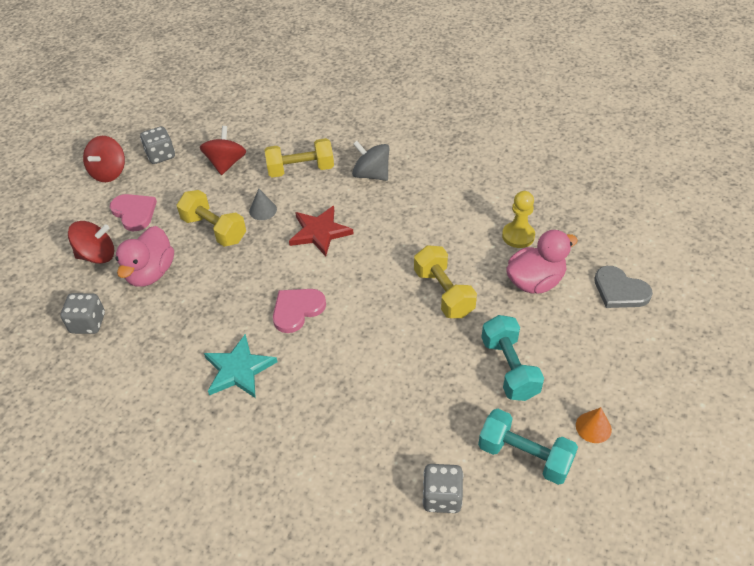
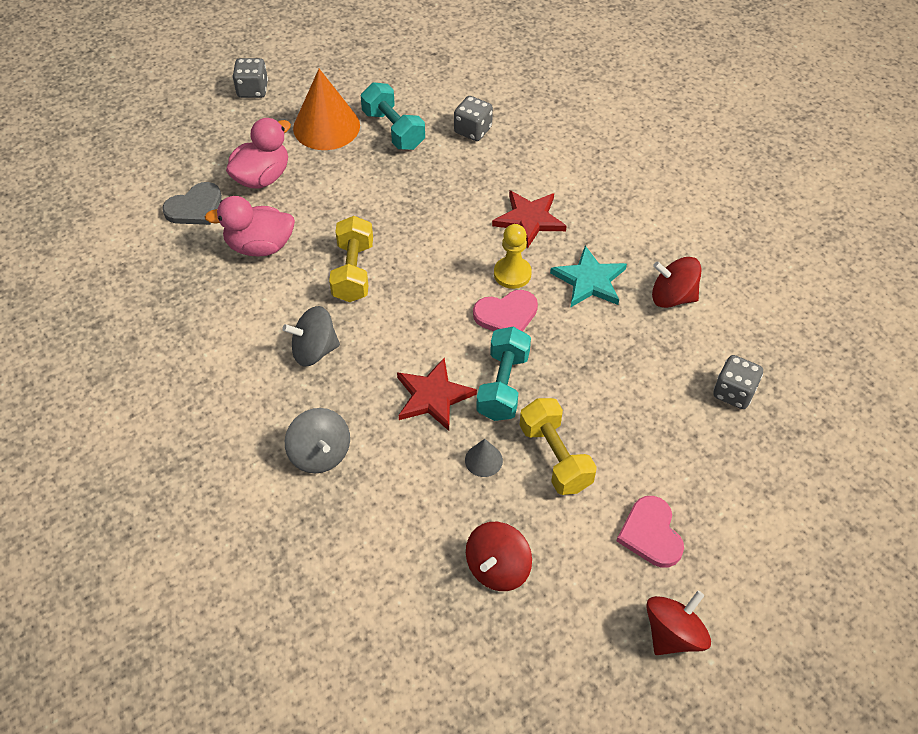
camera: 155 degrees left, 5 degrees up
red spinning top [68,221,114,264] -> red spinning top moved to [652,257,702,308]
pink duck [115,226,174,286] -> pink duck moved to [226,118,291,189]
grey dice [140,126,175,164] -> grey dice moved to [232,58,268,98]
yellow dumbbell [265,138,334,178] -> none
turquoise dumbbell [481,315,544,401] -> turquoise dumbbell moved to [476,327,531,421]
yellow pawn [502,191,535,248] -> yellow pawn moved to [494,224,532,289]
orange cone [576,407,612,443] -> orange cone [293,69,360,150], size x2.21
grey heart [594,266,653,308] -> grey heart turned 75 degrees clockwise [162,182,222,225]
none -> grey spinning top [282,306,340,367]
none -> red star [492,190,567,249]

